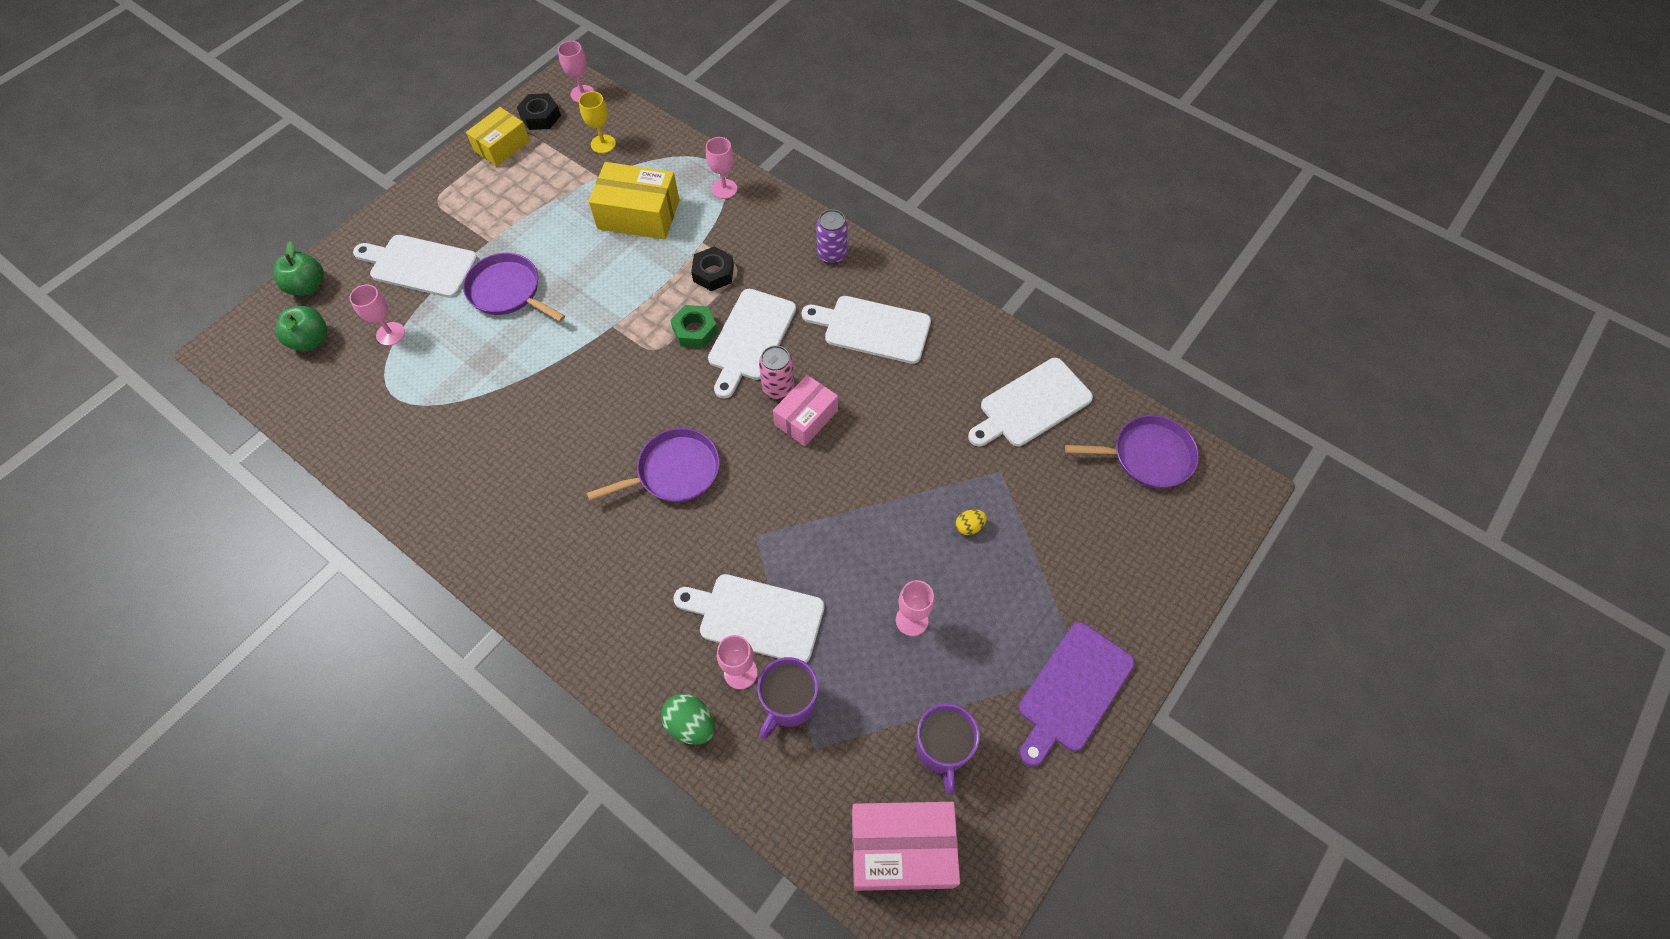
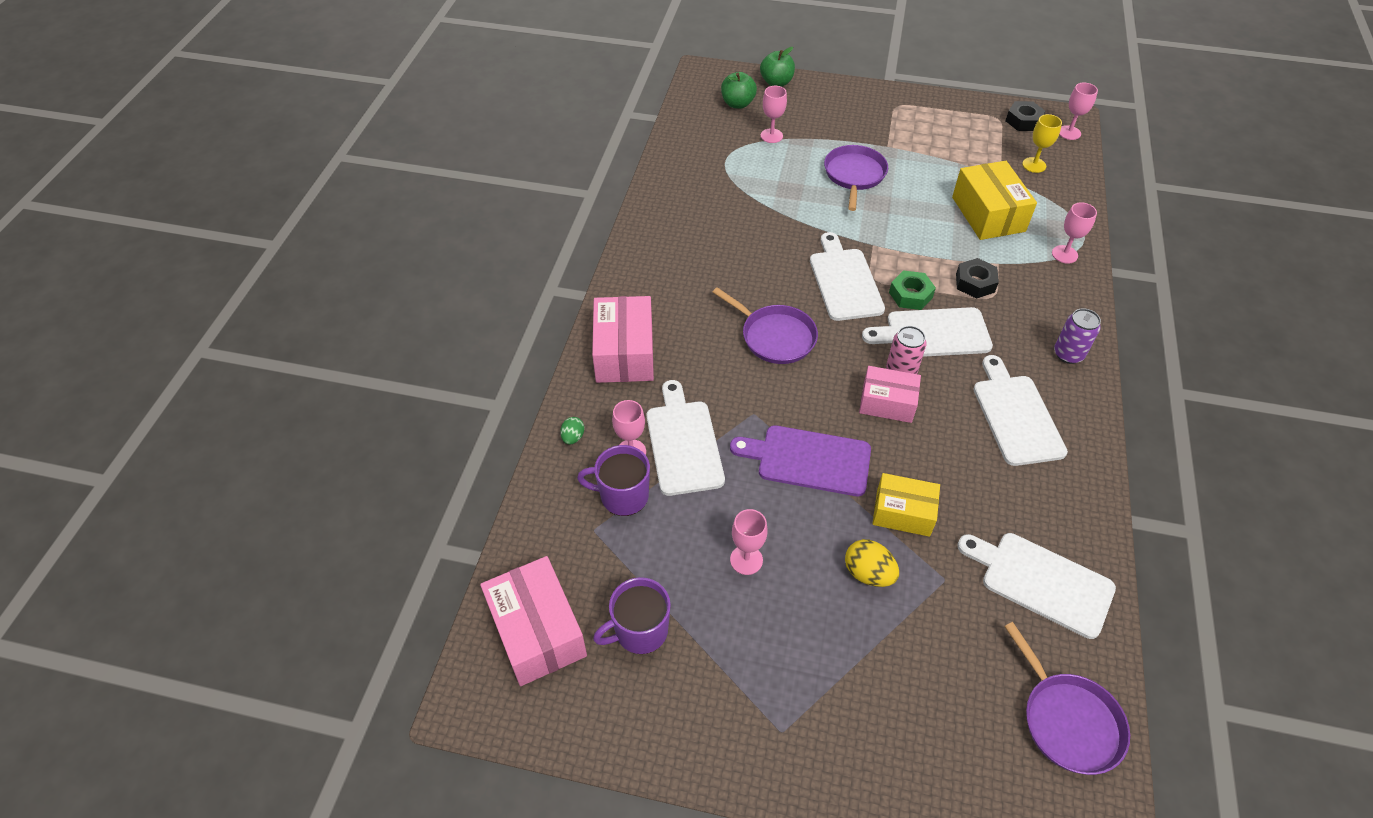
camera: 65 degrees right, 10 degrees down
white cutting board [353,235,478,298] -> white cutting board moved to [810,232,885,321]
yellow box [466,107,530,166] -> yellow box moved to [873,473,940,537]
green egg [661,694,715,745] -> green egg [560,417,584,444], size x0.61
yellow egg [956,509,987,535] -> yellow egg [845,539,899,587], size x1.64
purple cutting board [1019,622,1135,767] -> purple cutting board moved to [730,425,871,496]
none -> pink box [592,296,654,383]

